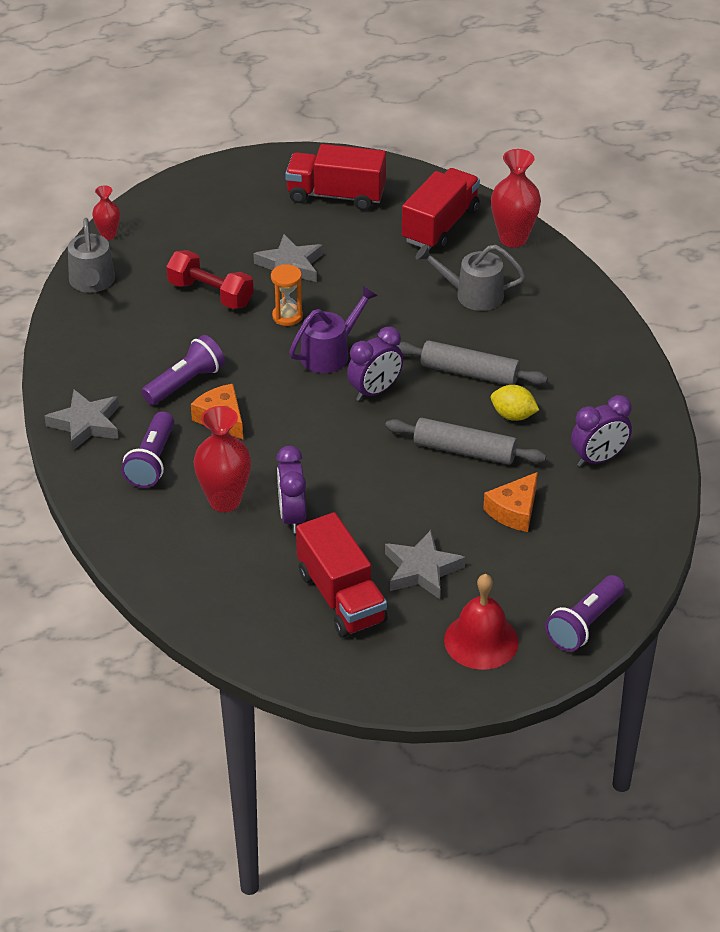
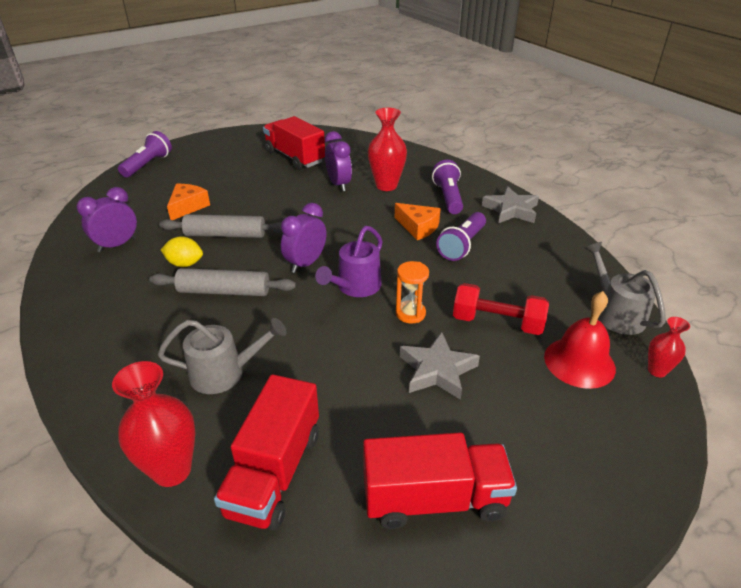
camera: 165 degrees right, 5 degrees down
grey star [385,530,465,599] -> none
red bell [444,574,519,670] -> red bell moved to [544,291,616,389]

